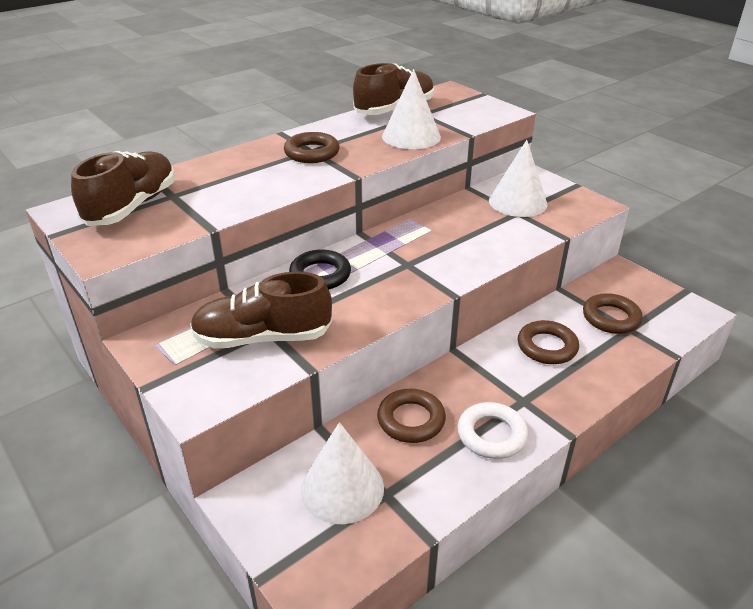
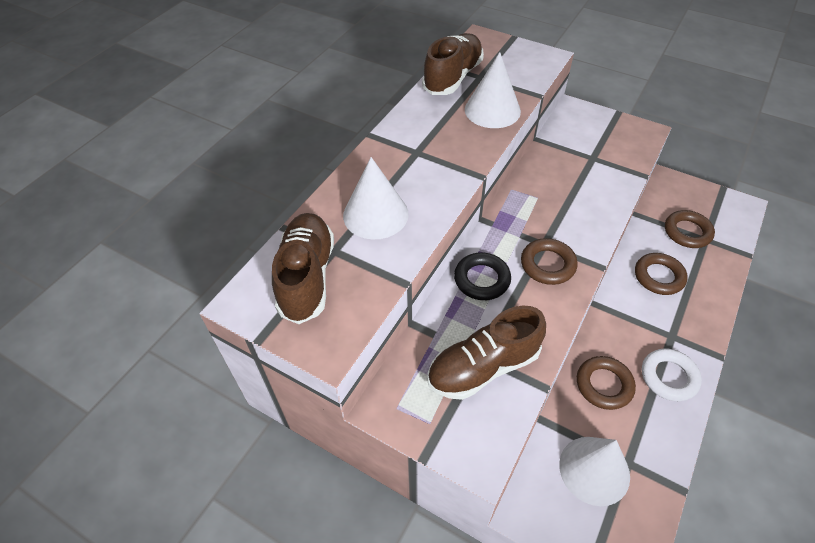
camera: 20 degrees left, 15 degrees up
brown ring [284,132,340,163] -> brown ring moved to [521,238,578,285]
white cone [489,140,548,217] -> white cone moved to [343,157,409,239]

